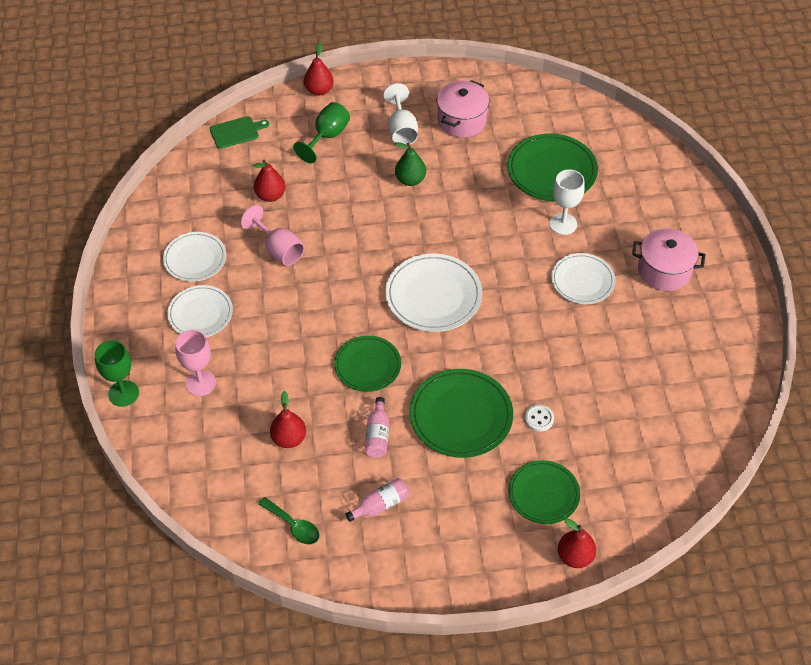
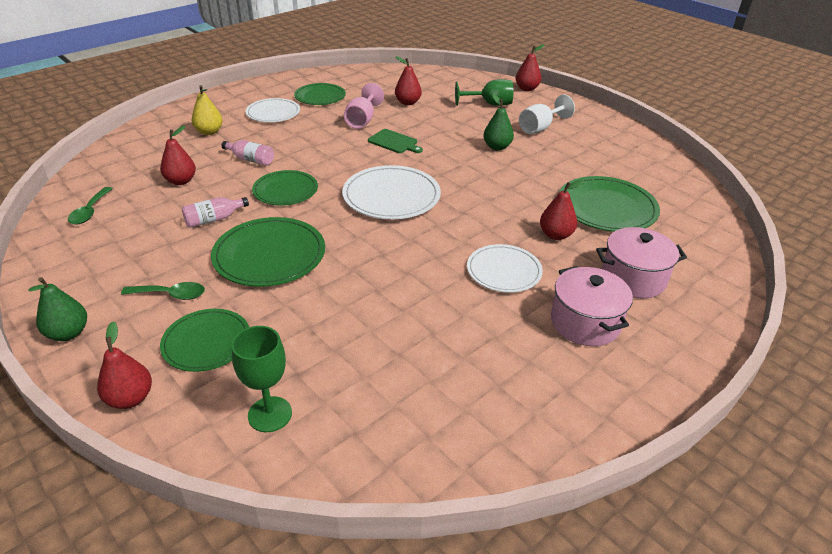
camera: 55 degrees right, 15 degrees down
green goblet [95,340,139,407] -> green goblet moved to [232,326,292,432]
white plate [163,232,226,282] -> green plate [294,83,346,105]
pink goblet [175,330,216,396] -> yellow pear [192,85,223,135]
green cutting board [210,116,269,149] -> green cutting board moved to [368,129,423,153]
pink bottle [345,478,409,522] -> pink bottle moved to [221,140,274,166]
pink pot [437,80,489,138] -> pink pot moved to [596,227,687,298]
white button [525,405,554,432] -> none
white goblet [549,169,585,235] -> red pear [540,179,584,240]
none -> green pear [28,277,87,341]
none -> green spoon [121,282,205,300]

